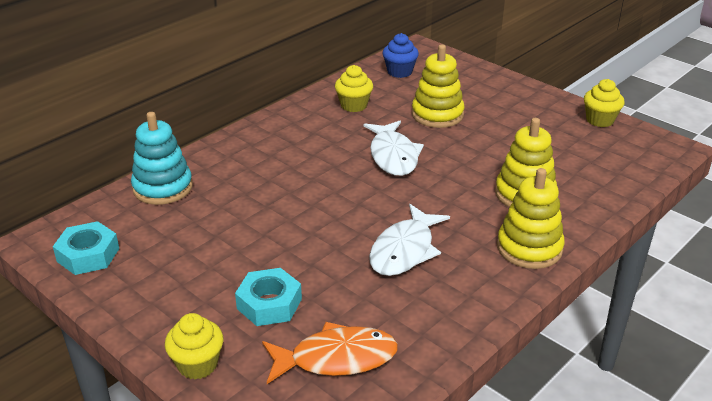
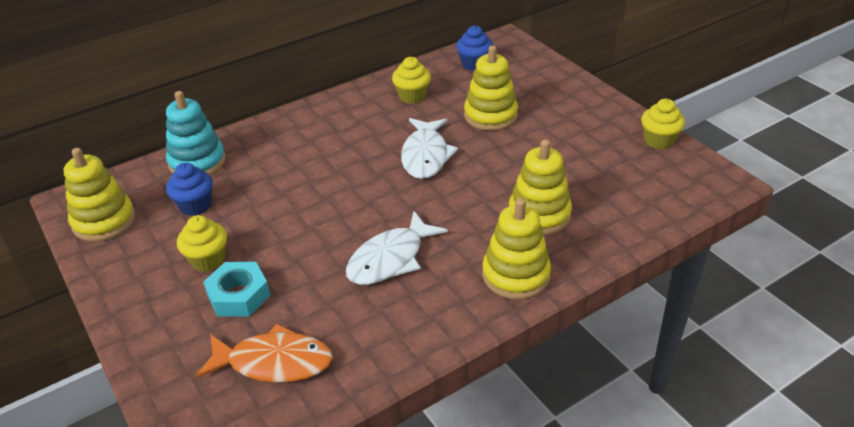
camera: 15 degrees right, 5 degrees up
turquoise nut [53,221,119,275] -> yellow stacking toy [64,148,135,242]
yellow cupcake [165,313,223,380] -> yellow cupcake moved to [177,215,227,272]
none -> blue cupcake [166,163,213,216]

